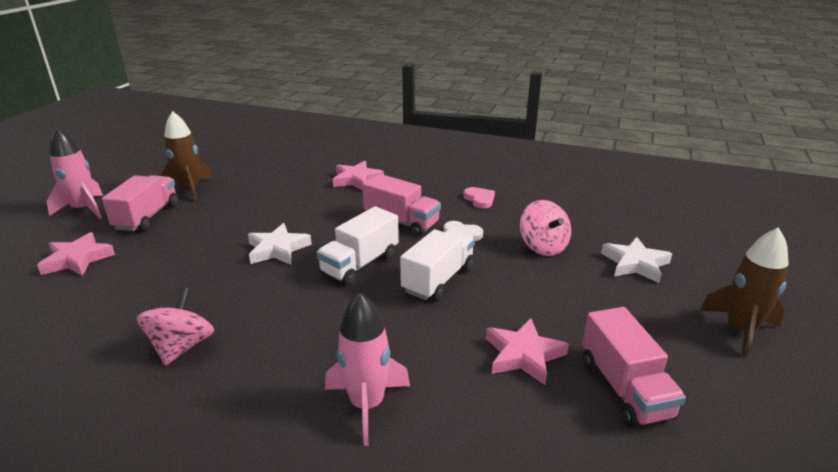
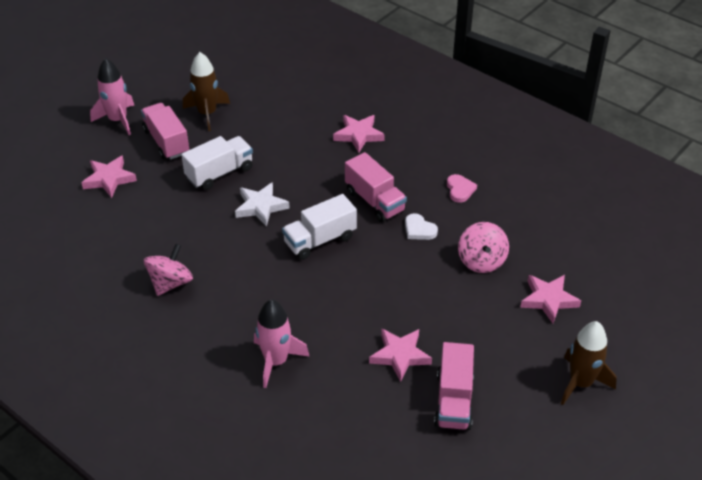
camera: 20 degrees right, 15 degrees up
pink truck [102,175,178,231] -> pink truck turned 60 degrees counterclockwise [141,103,189,160]
white truck [400,229,475,301] -> white truck moved to [181,136,253,190]
white star [601,237,672,283] -> pink star [520,275,581,323]

